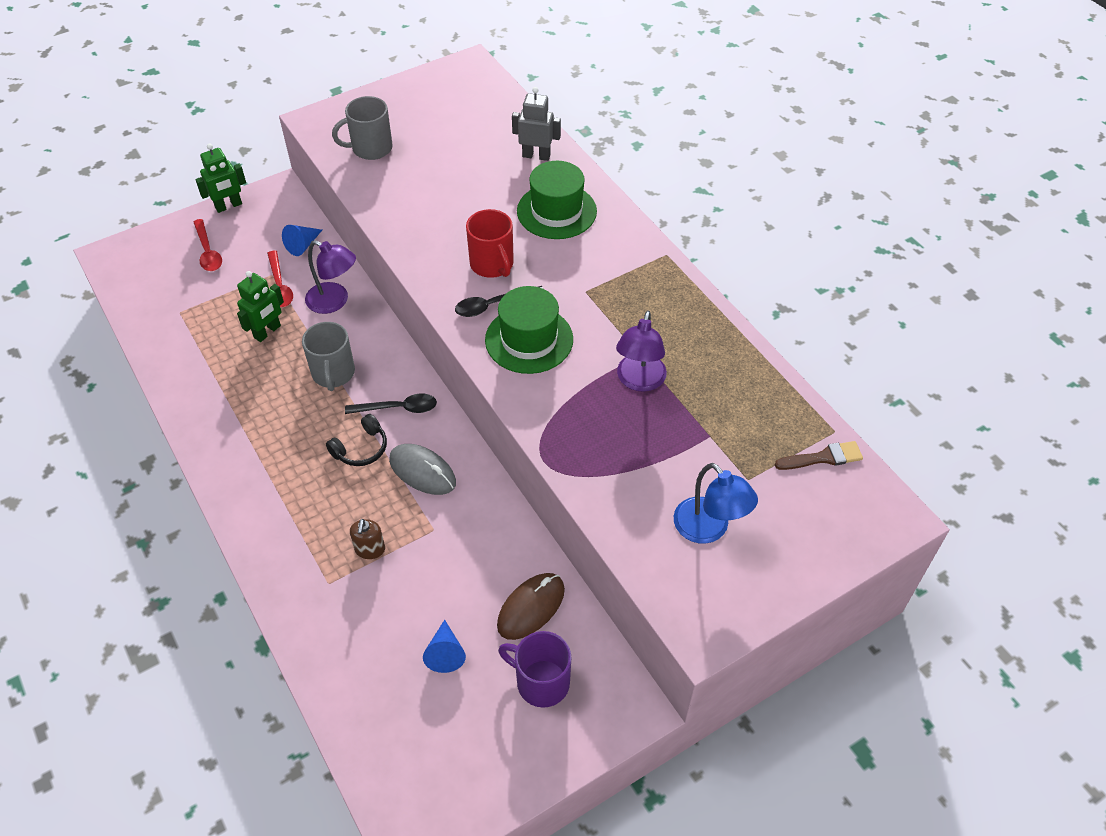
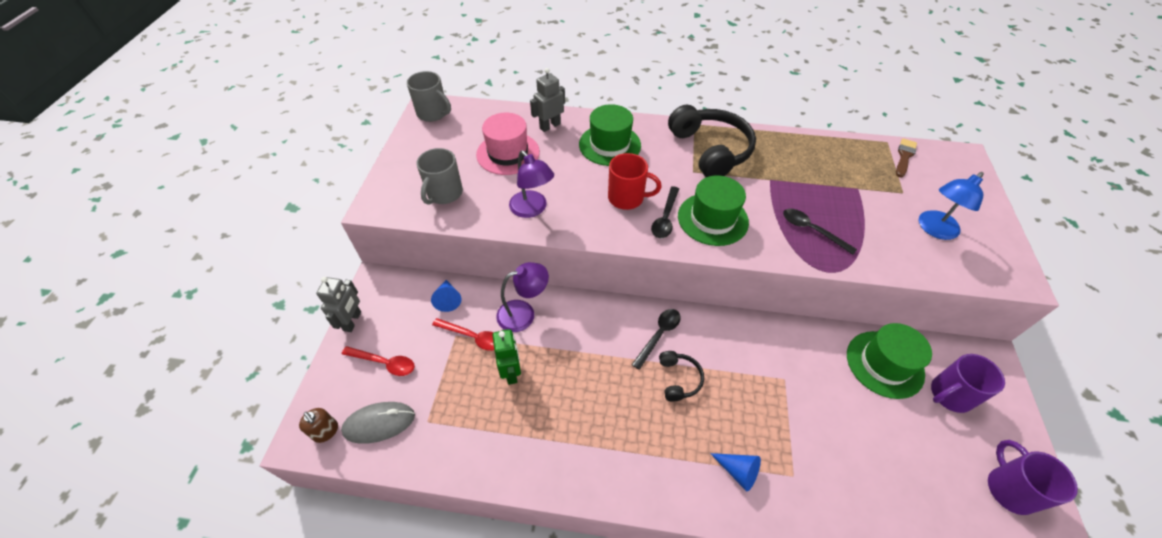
camera: 50 degrees left, 0 degrees up
green robot [195,144,246,213] -> grey robot [316,277,361,332]
grey mug [302,322,355,391] -> grey mug moved to [407,71,451,122]
brown soap dispenser [350,519,385,559] -> brown soap dispenser moved to [299,408,338,443]
grey mouse [389,444,456,495] -> grey mouse moved to [341,402,415,444]
blue cone [423,620,466,673] -> blue cone moved to [710,453,761,492]
brown mouse [497,573,565,640] -> green hat [847,323,932,399]
purple lamp [616,310,667,392] -> purple lamp moved to [509,150,554,218]
blue lamp [674,463,758,544] -> blue lamp turned 135 degrees clockwise [919,172,984,240]
none -> pink hat [476,113,540,175]
none -> black headphones [668,105,756,177]
none -> black spoon [783,209,857,255]
none -> purple mug [988,440,1078,515]

